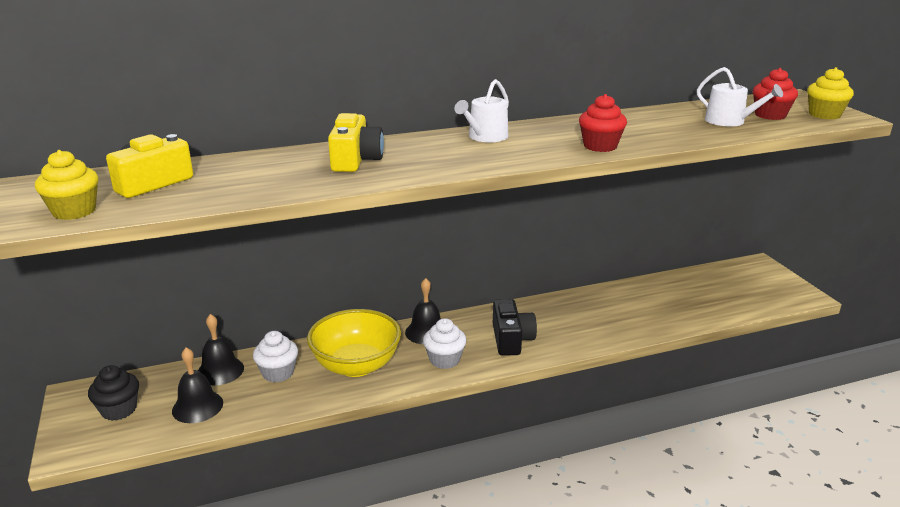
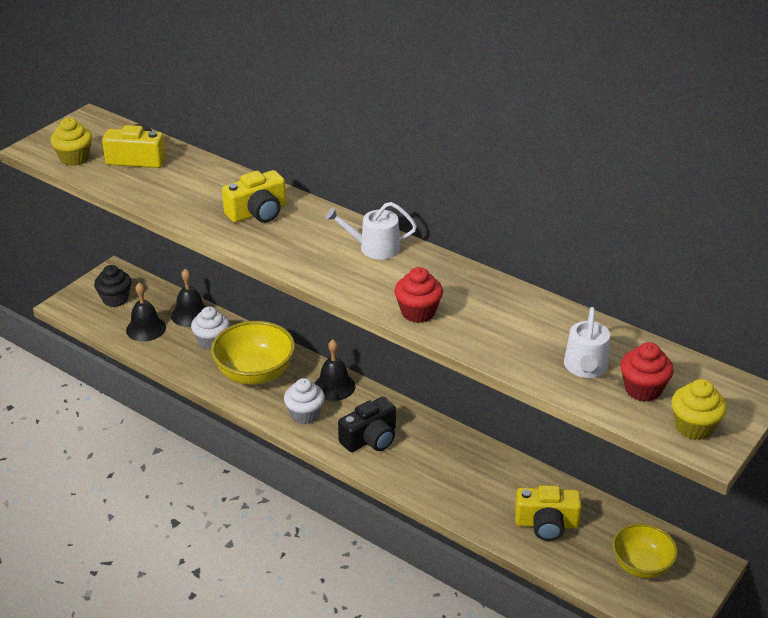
camera: 55 degrees right, 10 degrees up
none -> yellow camera [515,485,582,541]
none -> yellow bowl [612,523,678,579]

